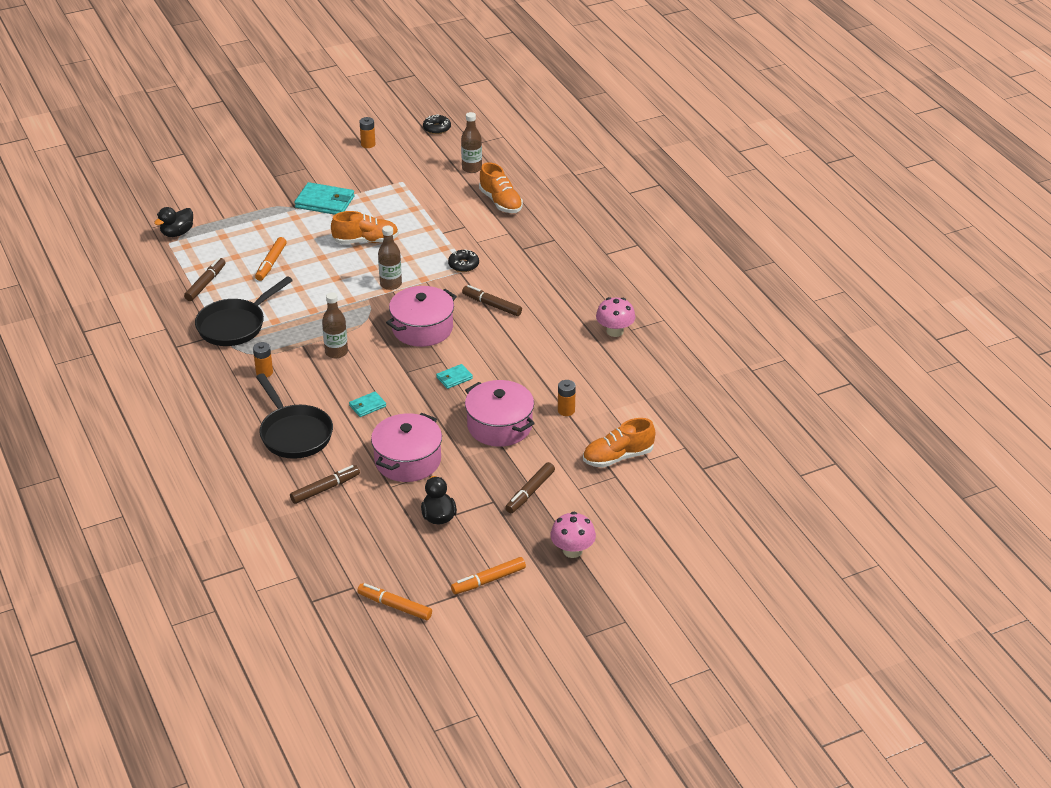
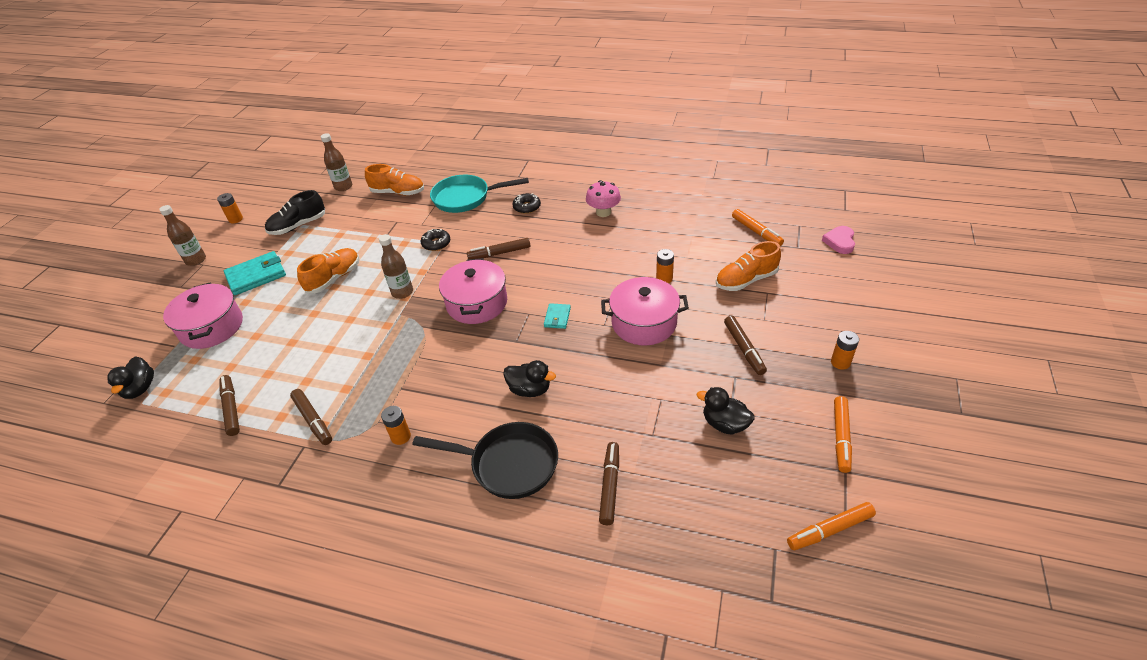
camera: 45 degrees left, 5 degrees up
black pan [195,276,293,346] -> brown marker [290,389,332,445]
orange marker [255,237,287,281] -> orange marker moved to [732,209,784,246]
brown bottle [322,292,348,358] -> brown bottle moved to [159,205,206,266]
turquoise wallet [349,391,386,417] -> black duck [503,360,556,397]
pink pot [371,413,442,482] -> pink pot moved to [163,282,243,349]
black donut [423,114,451,134] -> black donut moved to [512,193,541,214]
pink mushroom [550,512,596,558] -> orange battery [831,331,859,370]
orange shoe [583,418,655,468] -> orange shoe turned 45 degrees clockwise [716,241,781,291]
none -> black shoe [265,190,325,235]
none -> turquoise pan [430,174,529,213]
none -> pink heart [822,226,855,254]

